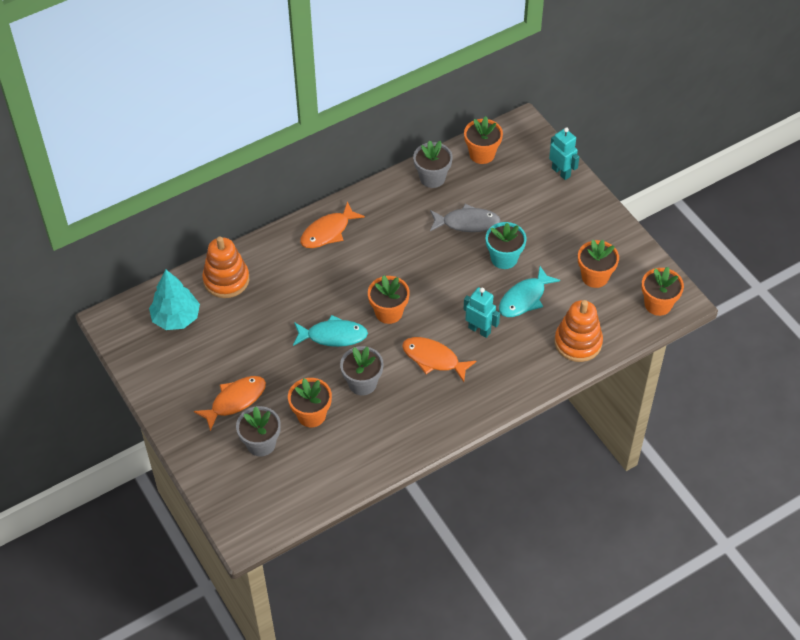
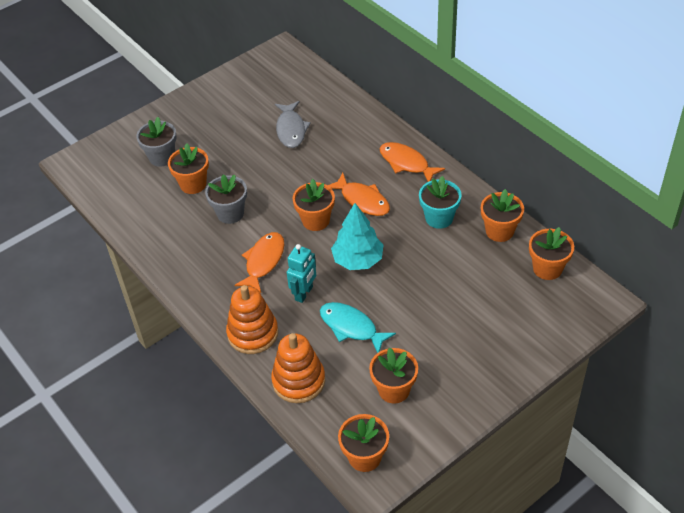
camera: 85 degrees right, 5 degrees down
turquoise tree [149,269,200,330] -> turquoise tree moved to [331,203,384,270]
orange fish [194,376,266,431] -> orange fish moved to [328,173,390,216]
orange stacking toy [202,236,249,298] -> orange stacking toy moved to [226,285,278,354]
turquoise fish [293,315,368,347] -> none
grey flower pot [413,141,453,188] -> orange flower pot [481,189,524,242]
grey fish [430,204,501,232] -> grey fish moved to [275,101,311,148]
turquoise flower pot [486,222,526,269] -> turquoise flower pot moved to [419,176,462,229]
turquoise robot [549,127,579,180] -> none

